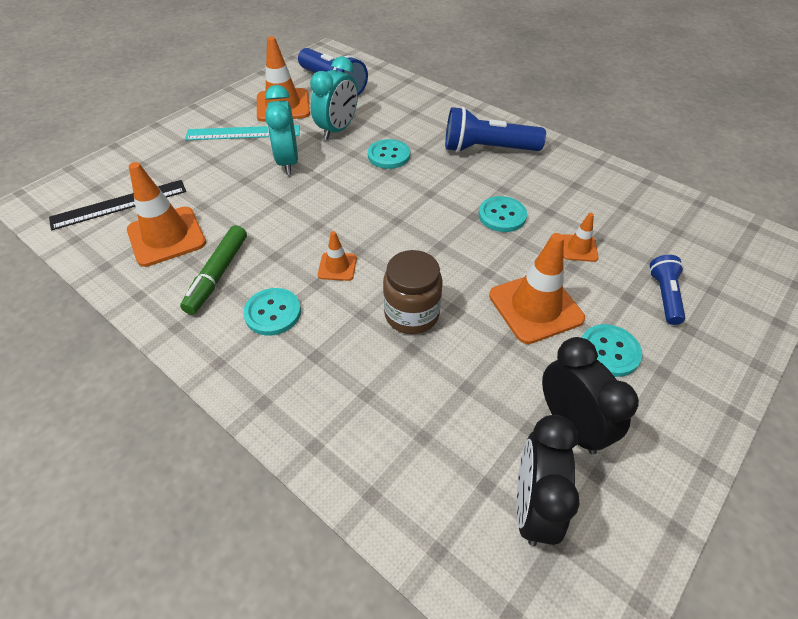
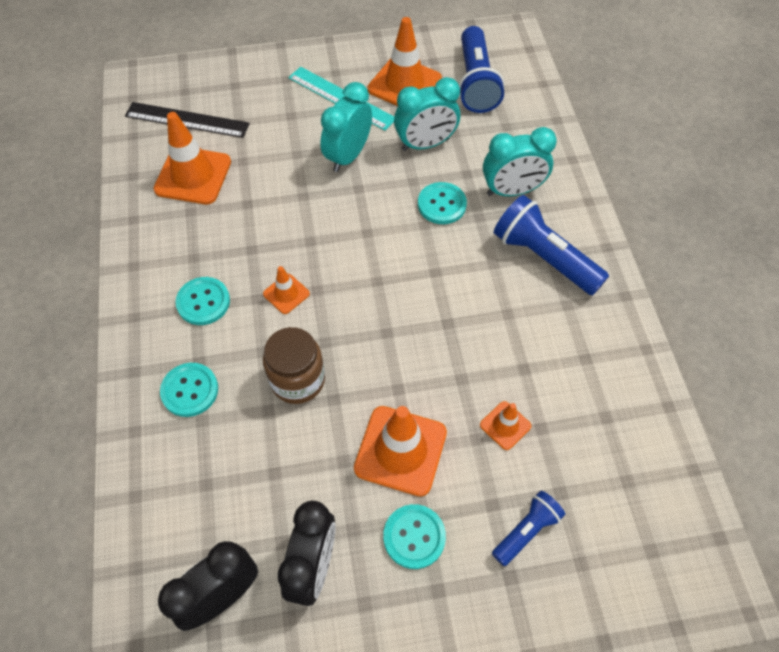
camera: 40 degrees right, 10 degrees up
green marker [180,225,247,315] -> none
turquoise button [478,196,527,232] -> turquoise button moved to [160,363,218,417]
none -> turquoise clock [483,127,557,196]

